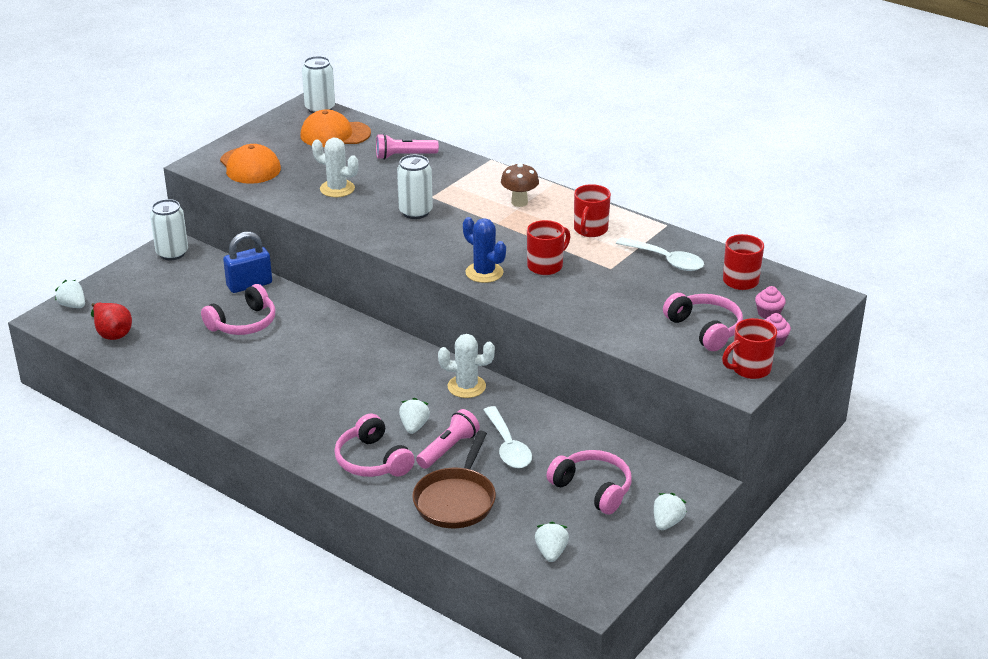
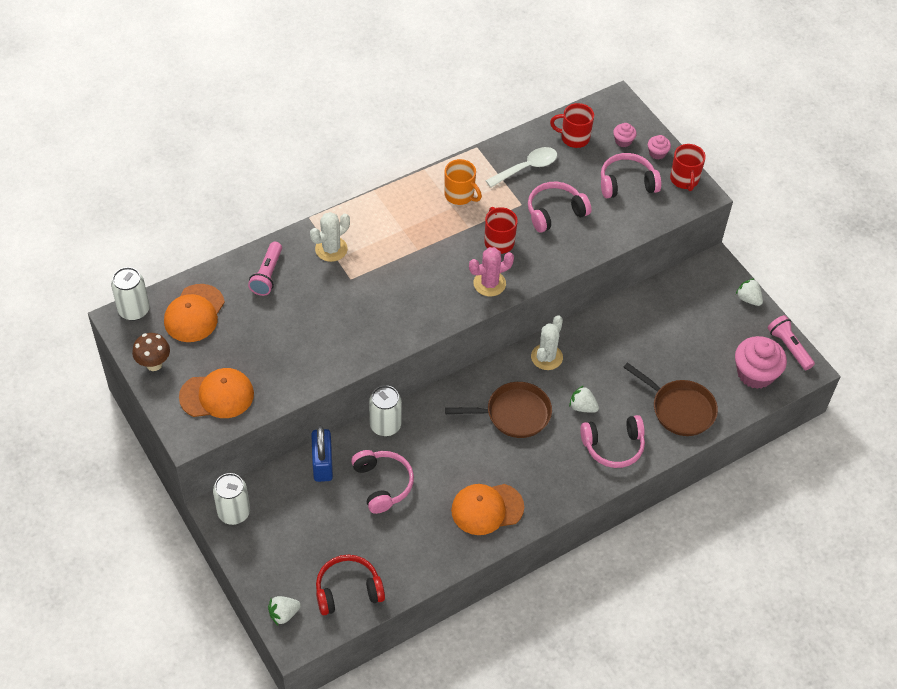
camera: 70 degrees left, 20 degrees up
red pear [91,302,132,340] -> red headphones [316,555,385,615]
white cactus [312,138,358,197] -> white cactus moved to [310,212,350,262]
white can [397,155,433,219] -> white can moved to [369,385,402,436]
pink flashlight [416,409,480,469] -> pink flashlight moved to [768,315,815,370]
blue cactus [463,217,506,283] -> pink cactus [469,247,514,296]
white spoon [484,406,532,468] -> none
brown mushroom [501,163,539,207] -> brown mushroom moved to [132,333,170,371]
white strawberry [535,522,569,562] -> pink cupcake [735,336,787,389]
pink headphones [546,450,632,515] -> pink headphones moved to [528,182,591,232]
red mug [574,184,611,237] -> orange mug [444,159,482,205]
none -> brown pan [445,382,552,438]
none -> orange cap [451,484,524,535]

